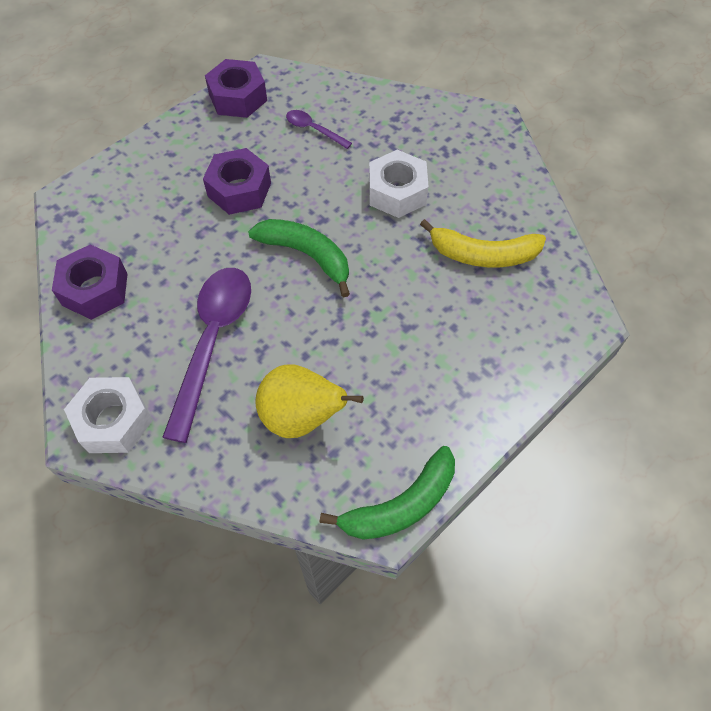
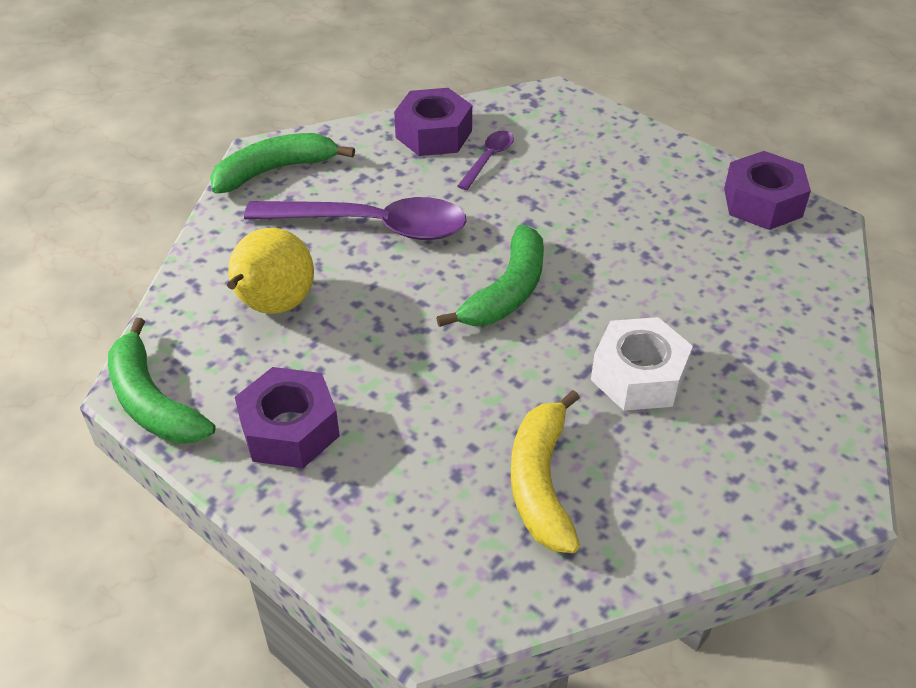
camera: 85 degrees right, 15 degrees down
white nut [64,377,153,453] -> green banana [210,133,355,193]
purple nut [203,148,271,215] -> purple nut moved to [235,367,340,468]
purple spoon [286,110,352,149] -> purple spoon moved to [457,131,514,190]

